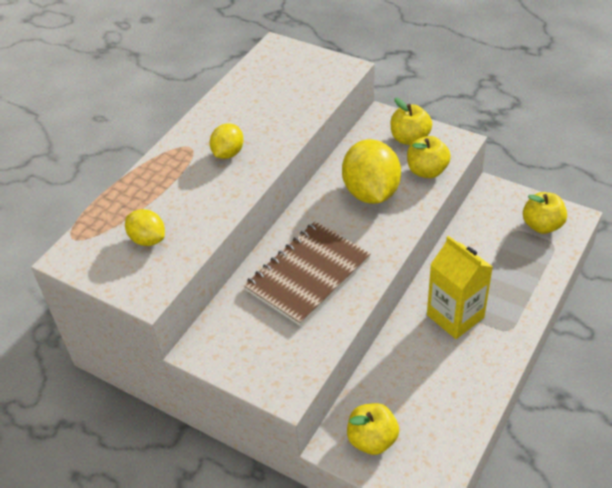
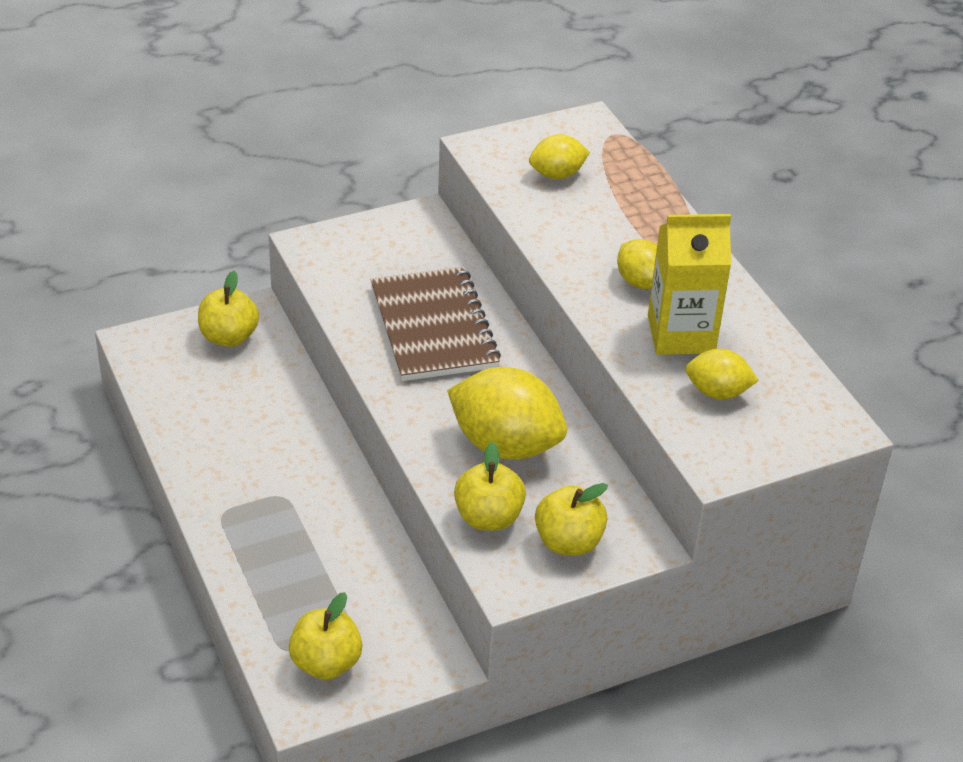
camera: 120 degrees right, 5 degrees down
yellow carton [427,236,493,339] -> yellow carton moved to [648,214,731,355]
none -> yellow lemon [685,349,759,399]

